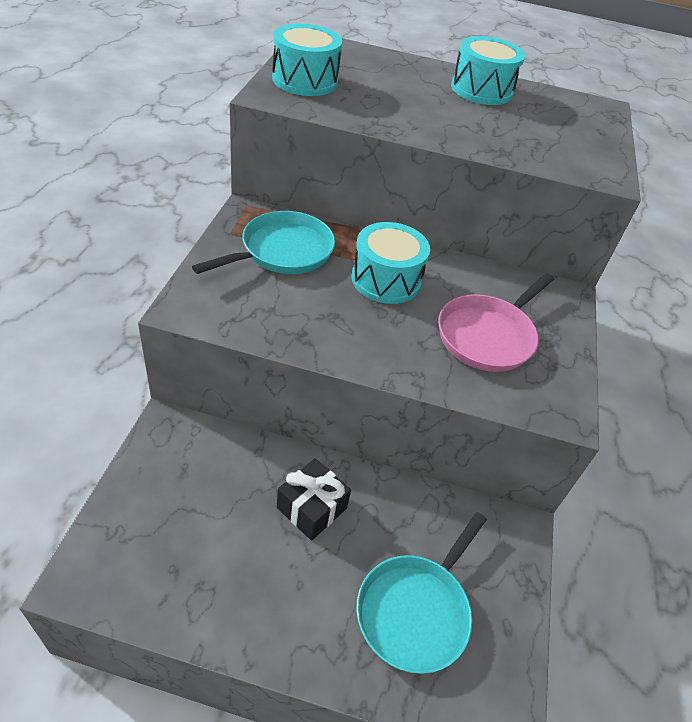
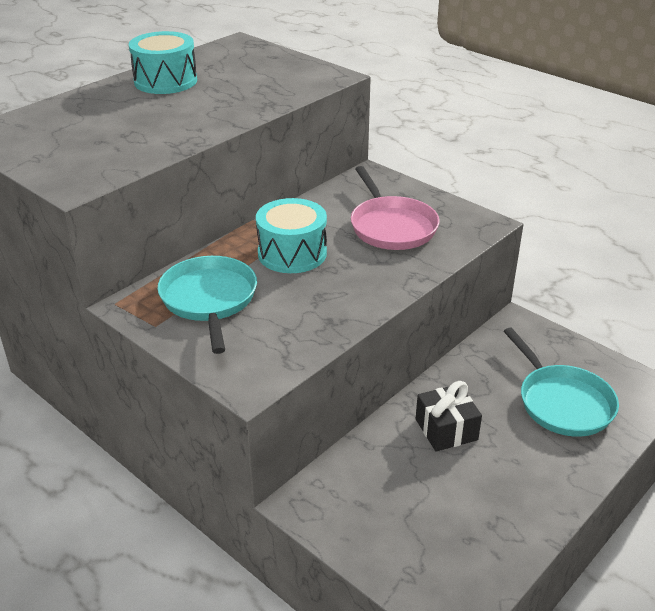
camera: 55 degrees left, 10 degrees down
turquoise drum [272,24,342,96] -> none

